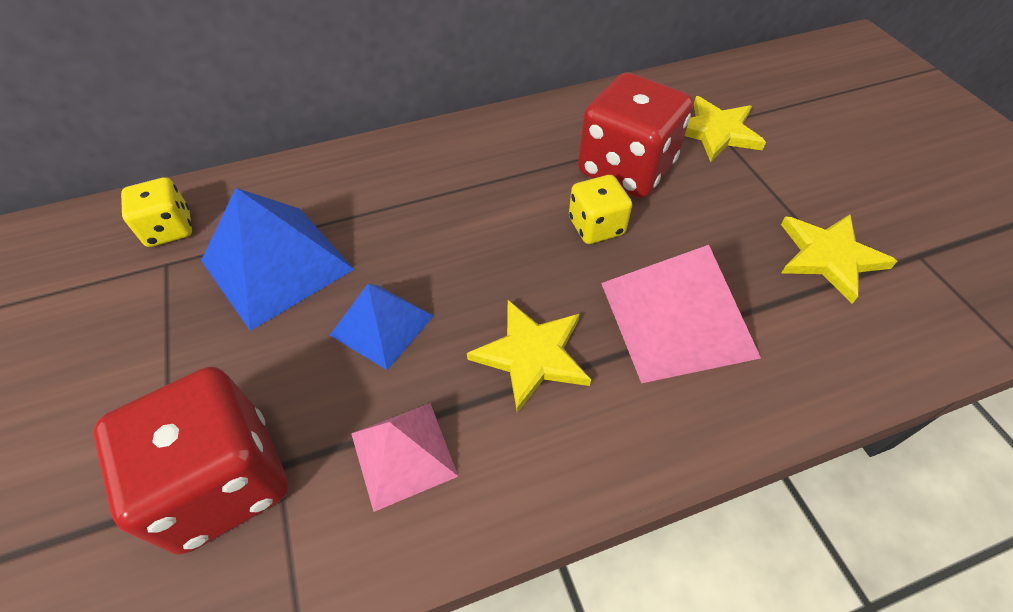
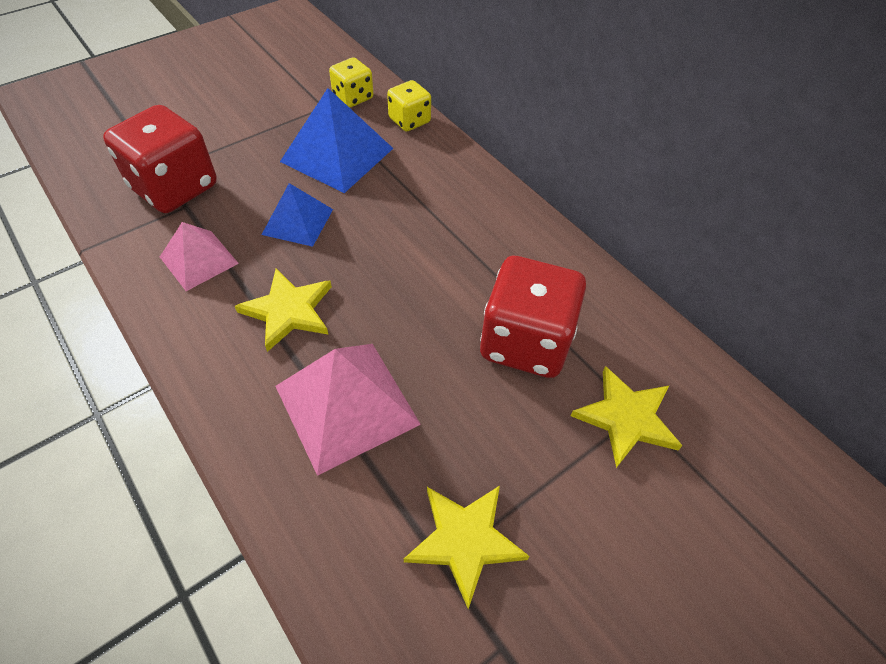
camera: 70 degrees right, 0 degrees up
yellow dice [569,175,632,244] -> yellow dice moved to [387,80,431,132]

